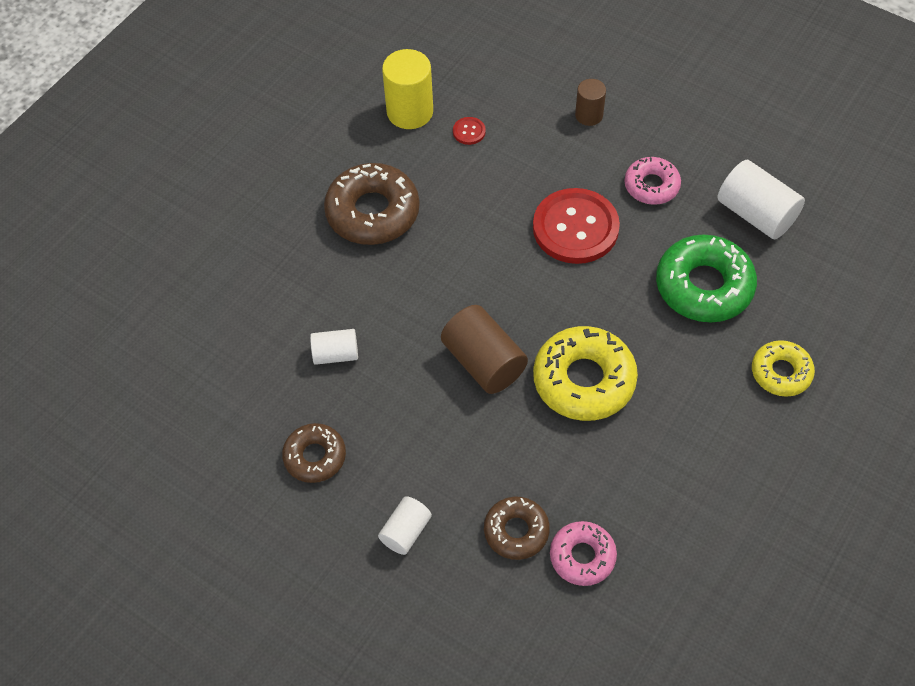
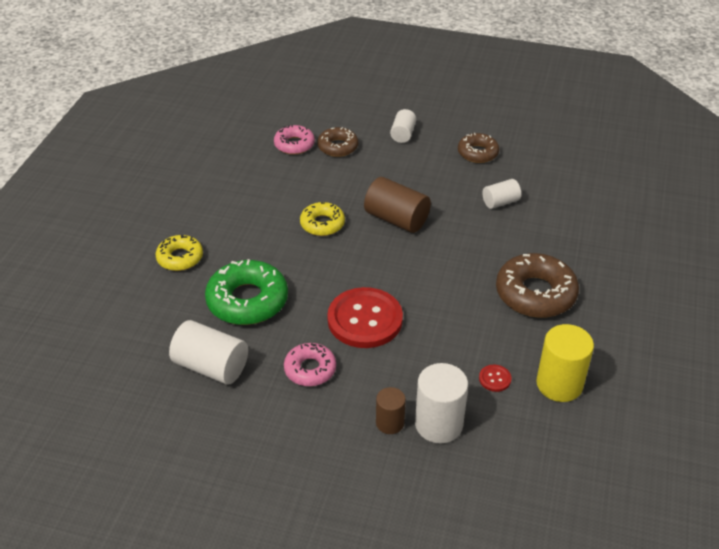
camera: 160 degrees right, 15 degrees down
yellow donut [533,326,638,421] -> yellow donut [300,202,345,236], size x0.60
none -> white cylinder [415,363,468,443]

